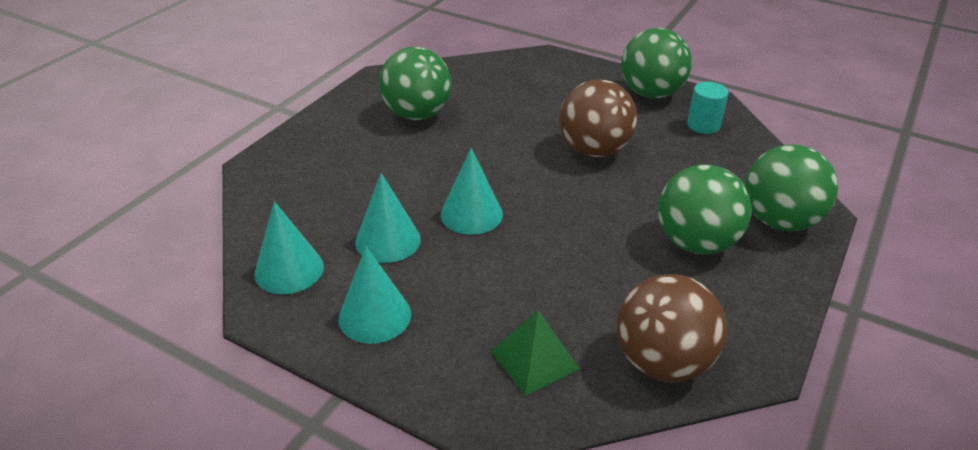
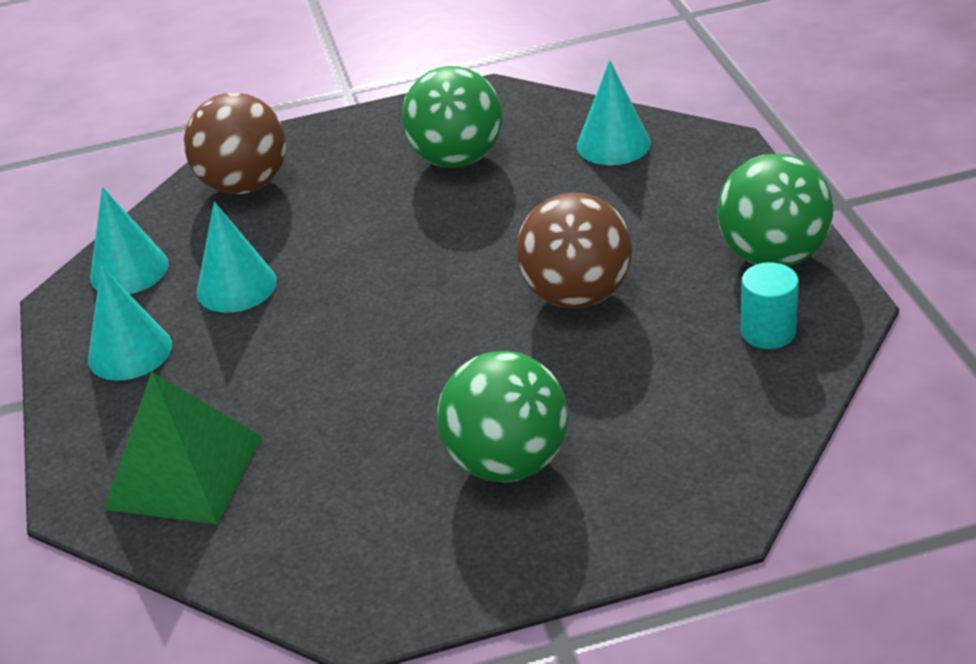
camera: 50 degrees right, 0 degrees up
turquoise cone [441,148,503,235] -> turquoise cone moved to [577,60,651,165]
green pyramid [491,310,579,396] -> green pyramid [104,371,262,524], size x1.54
brown ball [617,274,727,382] -> brown ball moved to [184,93,286,194]
green ball [745,144,838,231] -> none

